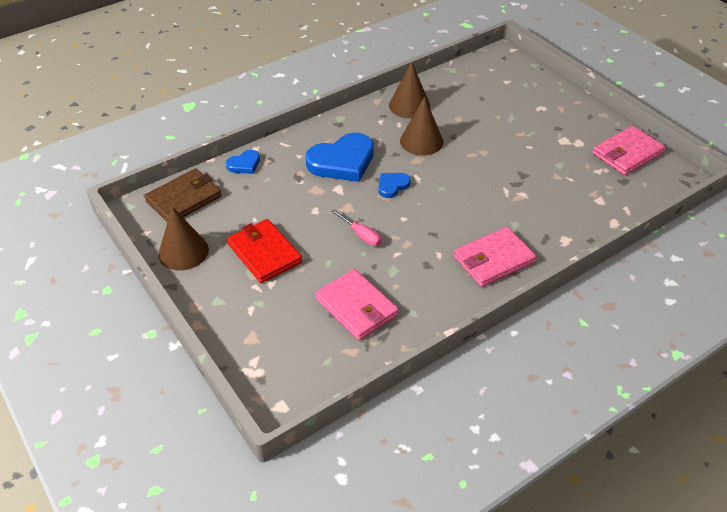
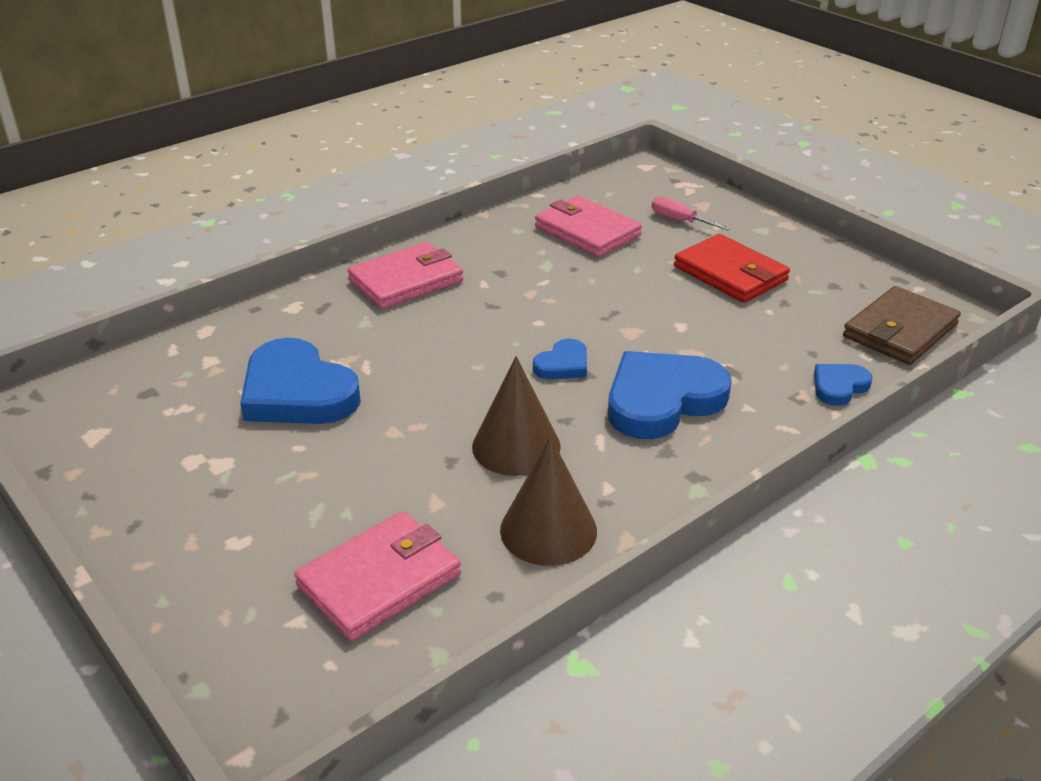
camera: 175 degrees right, 10 degrees down
brown cone [158,206,209,270] -> none
pink screwdriver [331,210,381,246] -> pink screwdriver moved to [652,196,731,231]
pink wallet [592,126,665,175] -> pink wallet moved to [294,511,461,641]
none -> blue heart [240,338,361,424]

